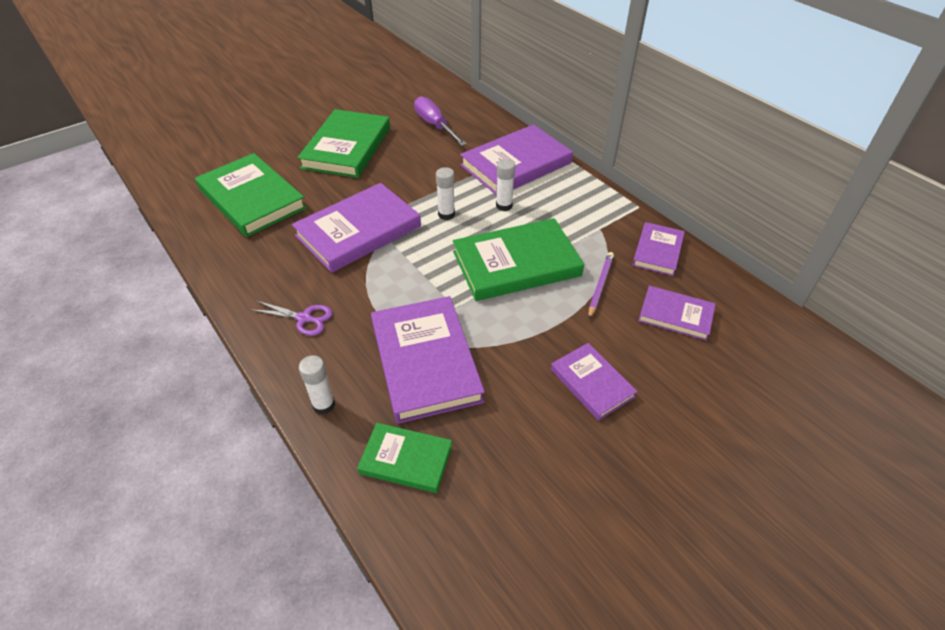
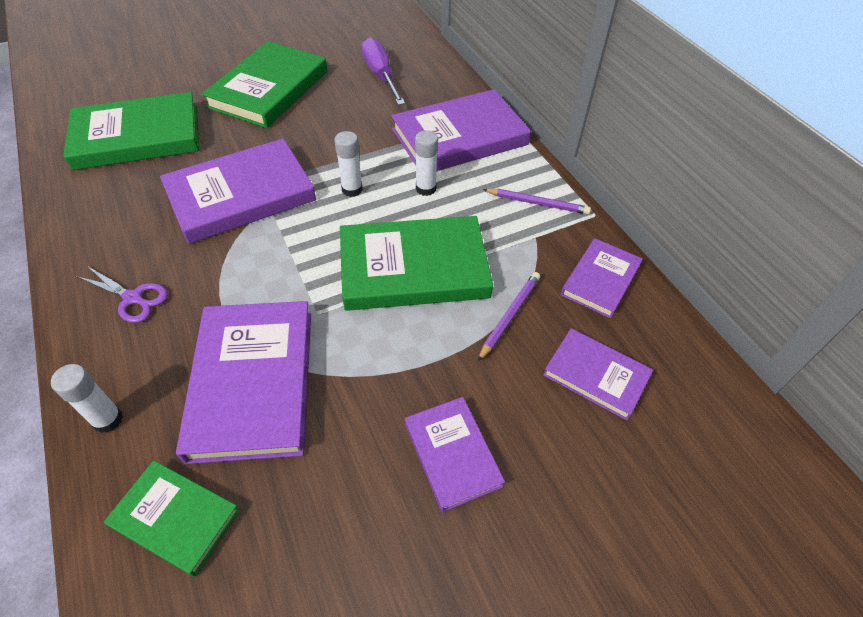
camera: 10 degrees right, 5 degrees up
green book [195,153,307,237] -> green book turned 75 degrees counterclockwise [63,92,199,170]
none -> purple pencil [483,189,591,215]

